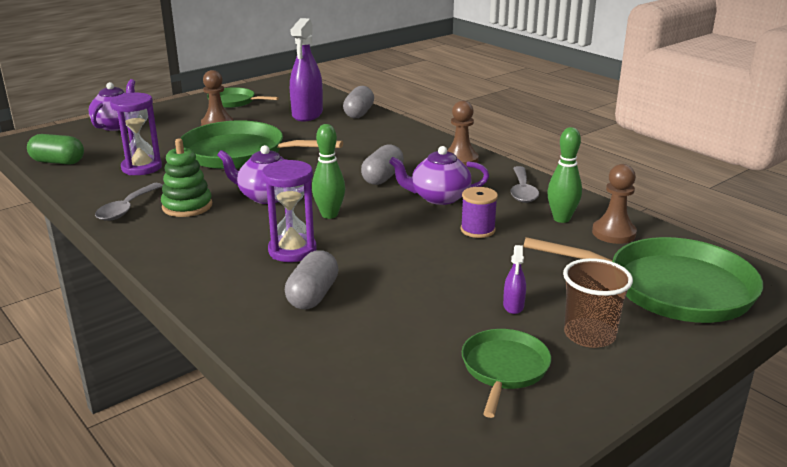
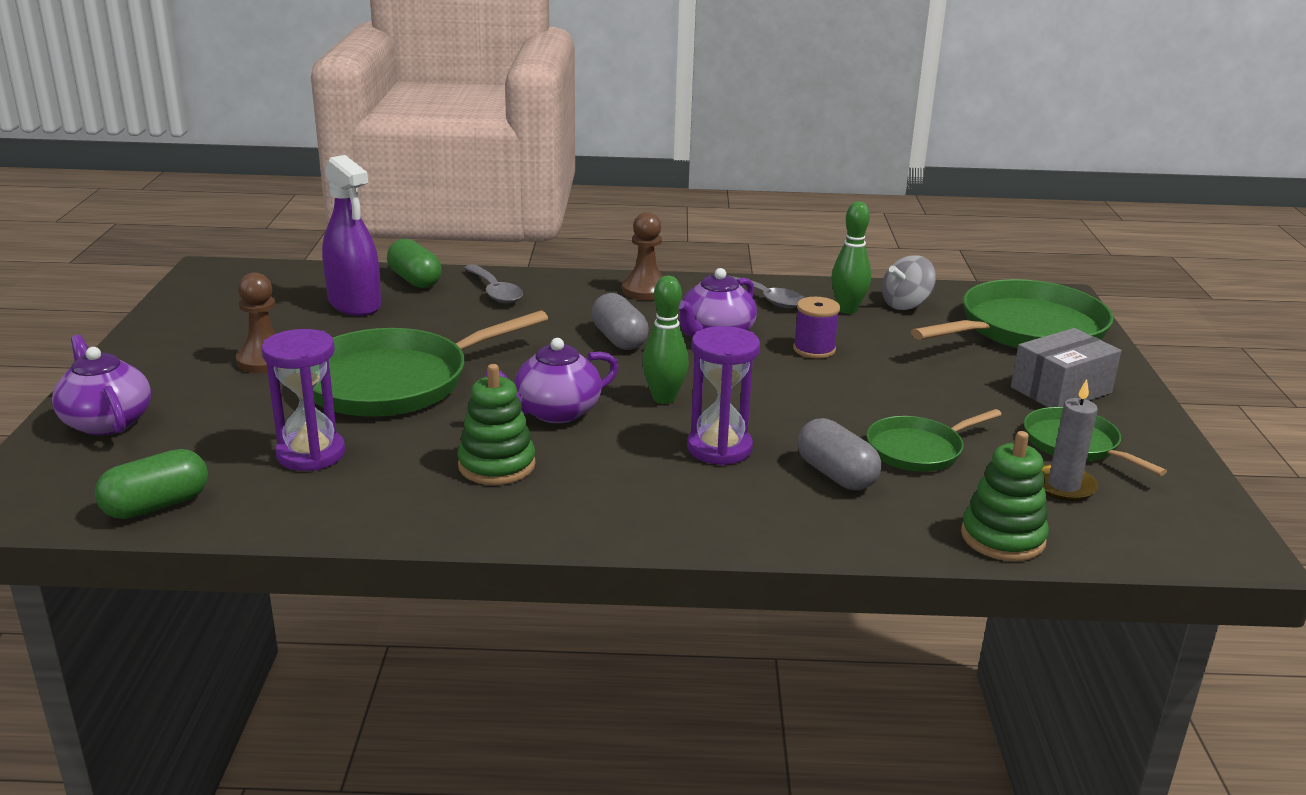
camera: 50 degrees left, 0 degrees up
grey spoon [95,183,163,221] -> grey spoon moved to [464,264,523,303]
green pan [207,87,279,108] -> green pan moved to [866,409,1002,472]
grey capsule [343,86,374,118] -> green capsule [387,239,442,288]
purple spray bottle [503,245,526,314] -> none
brown cup [563,258,633,348] -> grey box [1011,328,1121,407]
brown pawn [592,164,637,244] -> grey spinning top [882,255,936,310]
none -> green stacking toy [961,431,1049,561]
none -> grey candle [1042,379,1098,501]

